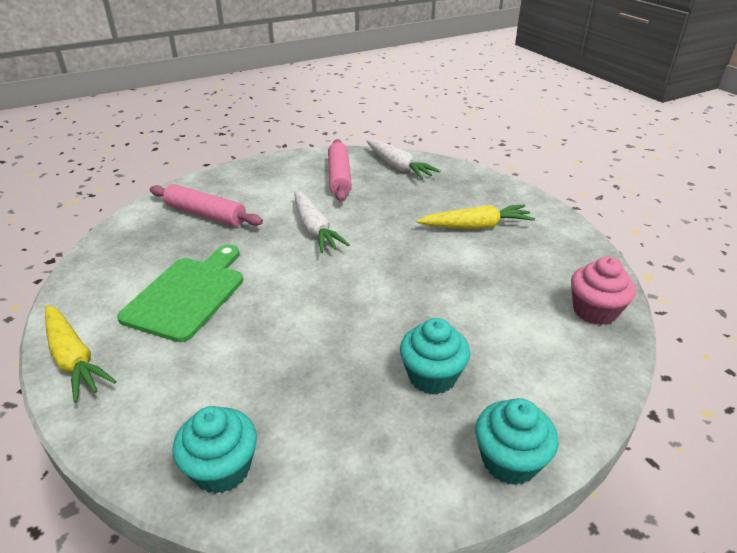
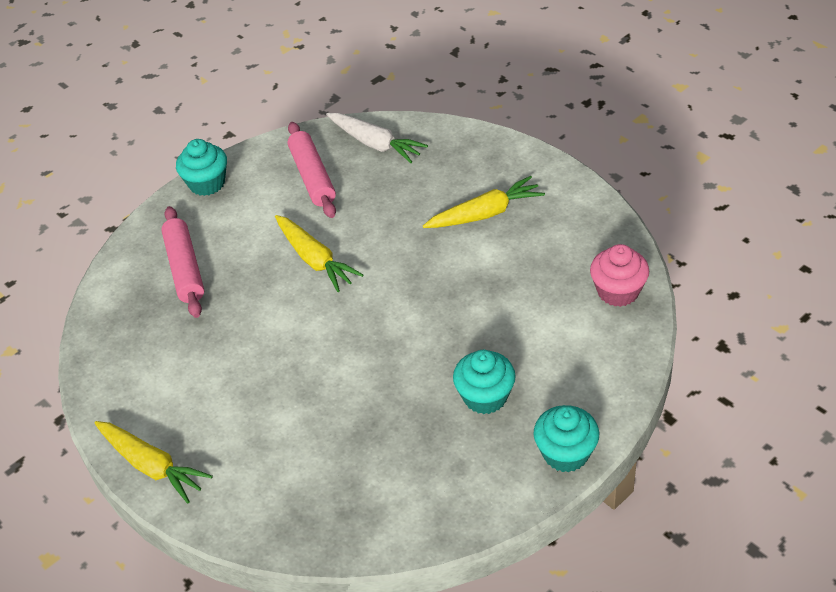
camera: 10 degrees left, 10 degrees up
green cutting board [117,244,243,342] -> none
pink rolling pin [150,184,263,226] -> pink rolling pin turned 60 degrees clockwise [161,206,204,318]
turquoise cupcake [173,406,257,494] -> turquoise cupcake moved to [176,139,227,196]
white carrot [294,191,350,253] -> yellow carrot [275,215,363,292]

